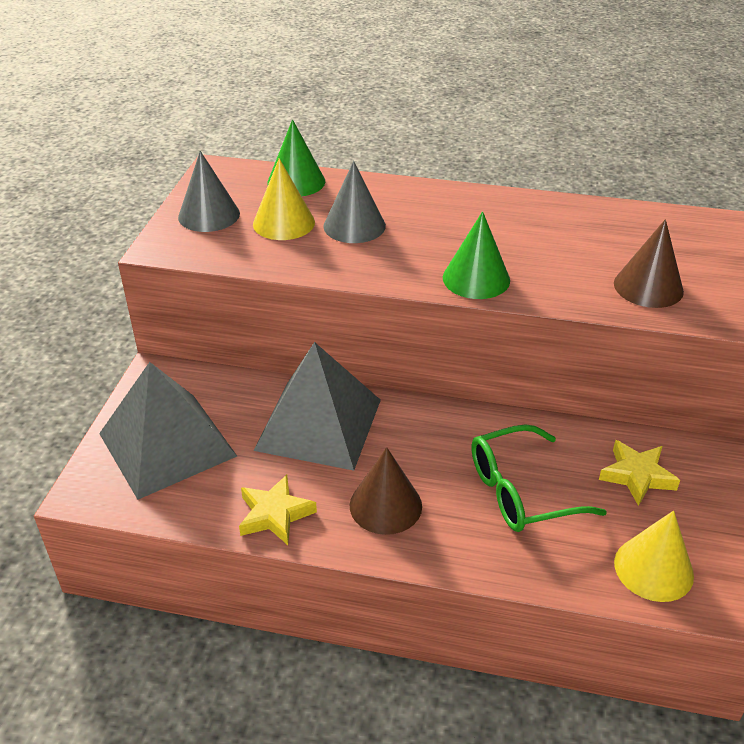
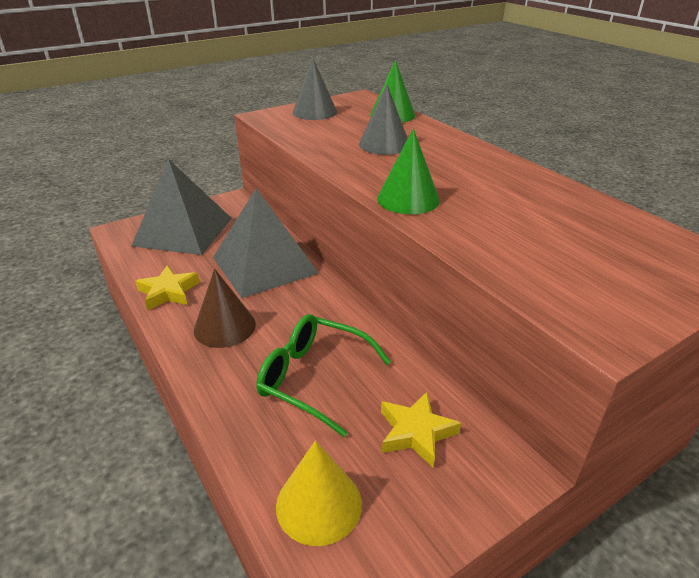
camera: 45 degrees right, 5 degrees down
yellow cone [253,158,315,240] -> none
brown cone [614,219,684,308] -> none

